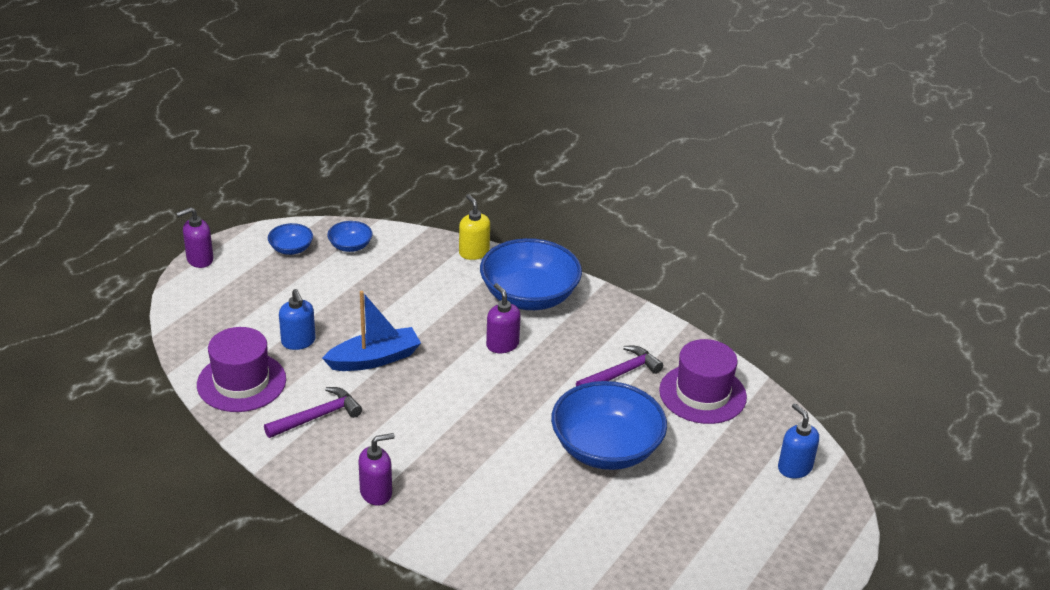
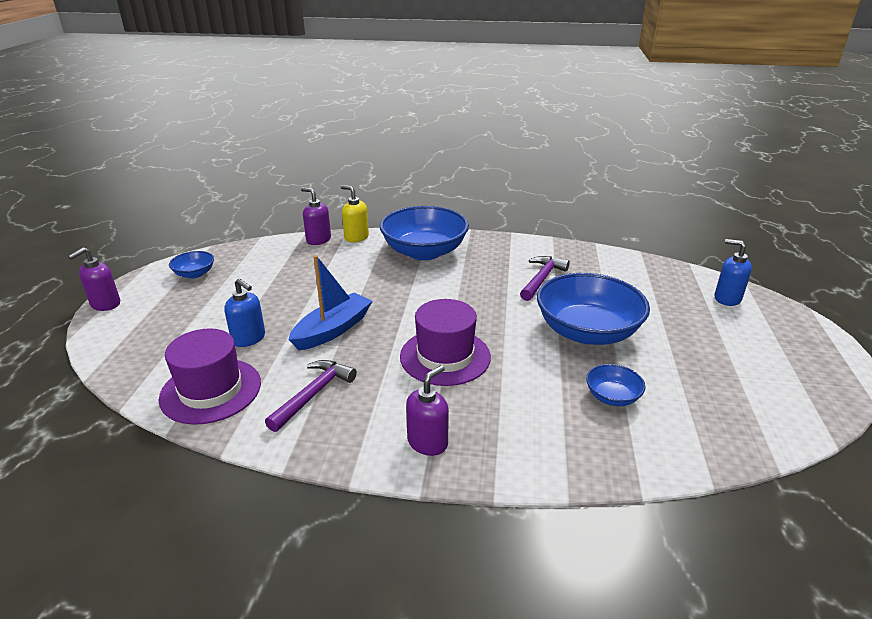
camera: 25 degrees left, 5 degrees down
blue bowl [327,221,373,252] -> blue bowl moved to [586,364,646,406]
purple soap dispenser [486,283,521,353] -> purple soap dispenser moved to [301,187,331,245]
purple hat [659,339,747,424] -> purple hat moved to [400,299,491,386]

